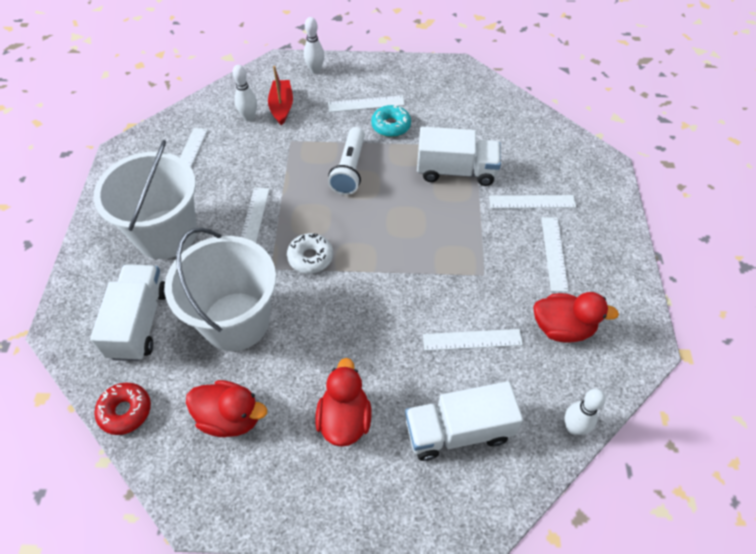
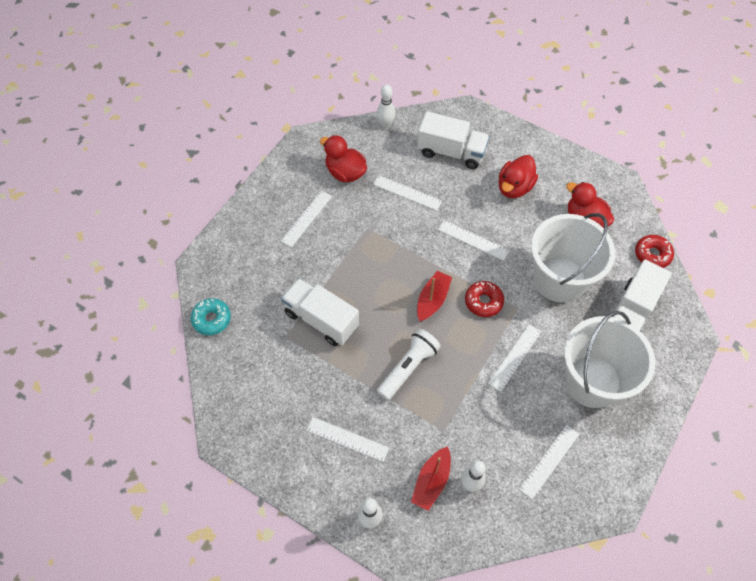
camera: 150 degrees left, 5 degrees up
white donut [287,233,333,274] -> red donut [465,281,504,317]
turquoise donut [371,105,411,137] -> turquoise donut moved to [191,298,231,335]
white ruler [489,195,576,208] -> white ruler moved to [438,220,509,261]
none -> red boat [417,271,452,321]

